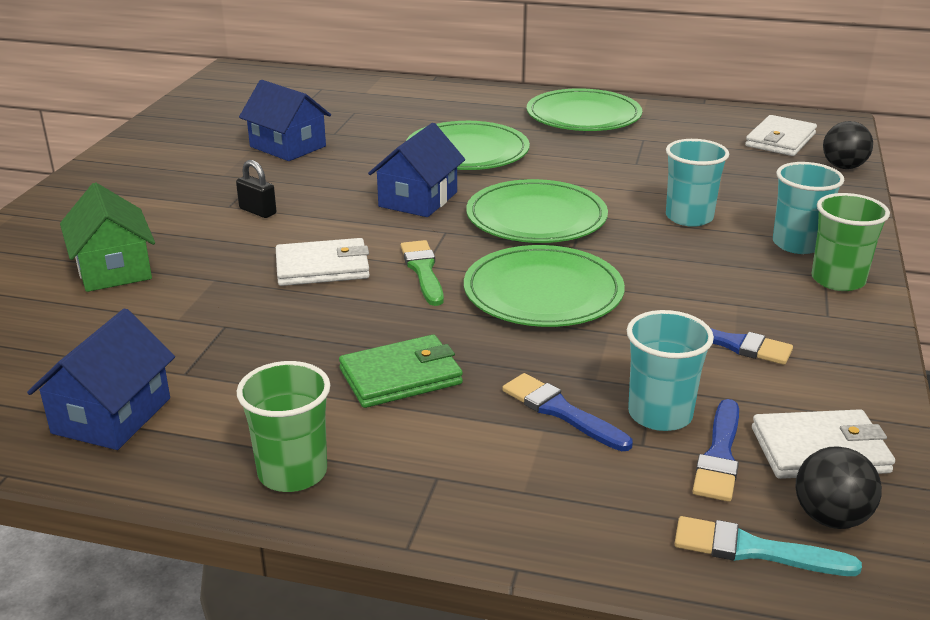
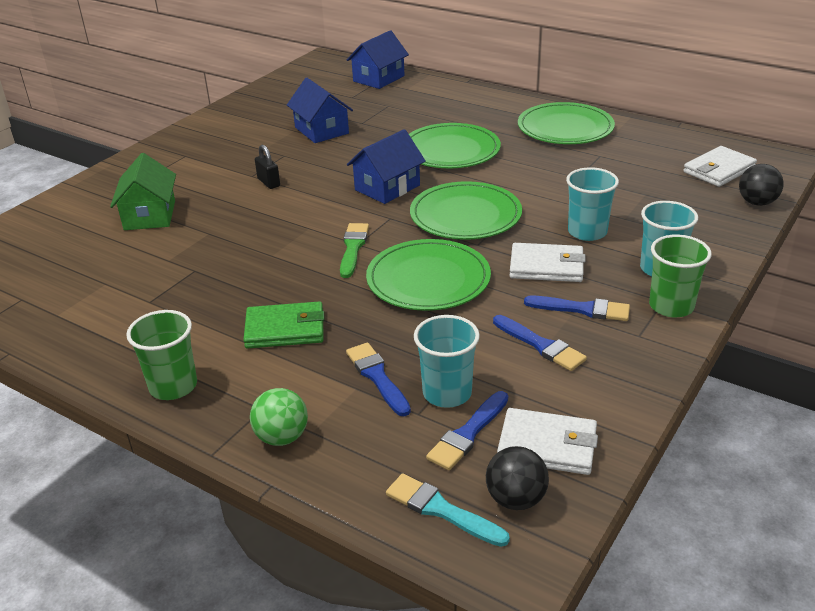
camera: 20 degrees right, 5 degrees up
blue house [27,308,175,450] -> blue house moved to [347,30,409,89]
white wallet [276,238,370,286] -> white wallet moved to [510,243,586,282]
none -> green ball [250,388,308,446]
none -> blue brush [524,296,630,321]

